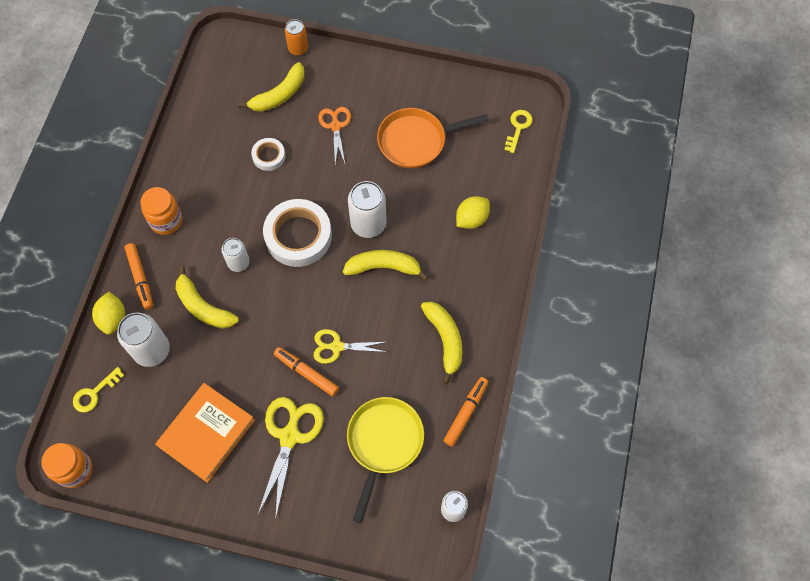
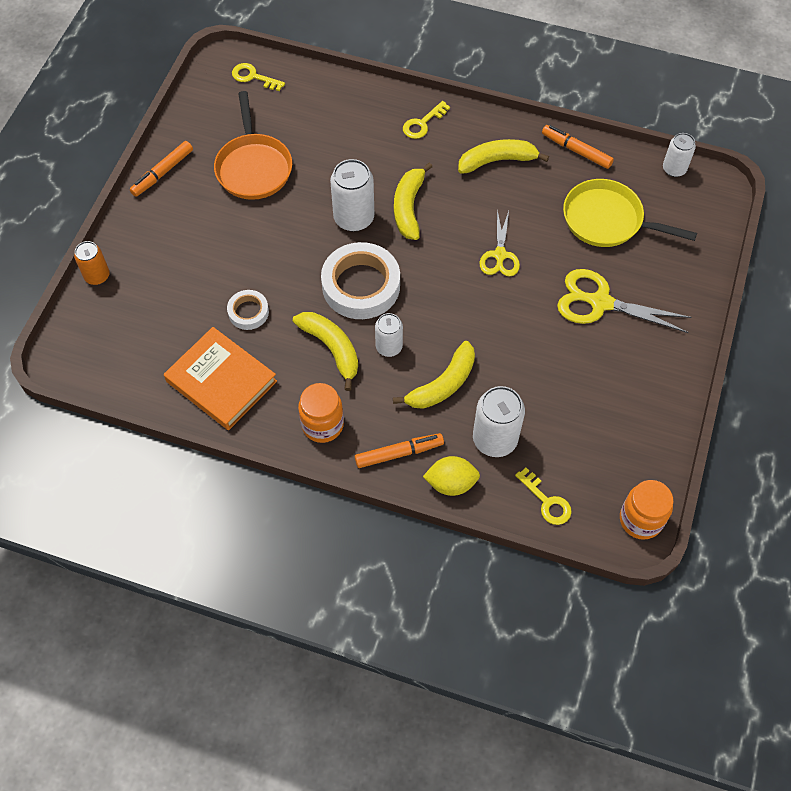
camera: 85 degrees left, 5 degrees down
orange book [155,383,255,483] -> orange book moved to [164,327,277,430]
yellow banana [238,62,305,112] -> yellow banana moved to [293,312,358,391]
orange marker [274,347,339,396] -> orange marker moved to [130,141,193,197]
orange scissors [318,107,351,164] -> none
yellow lemon [456,196,490,229] -> none
none -> yellow key [403,101,450,139]

